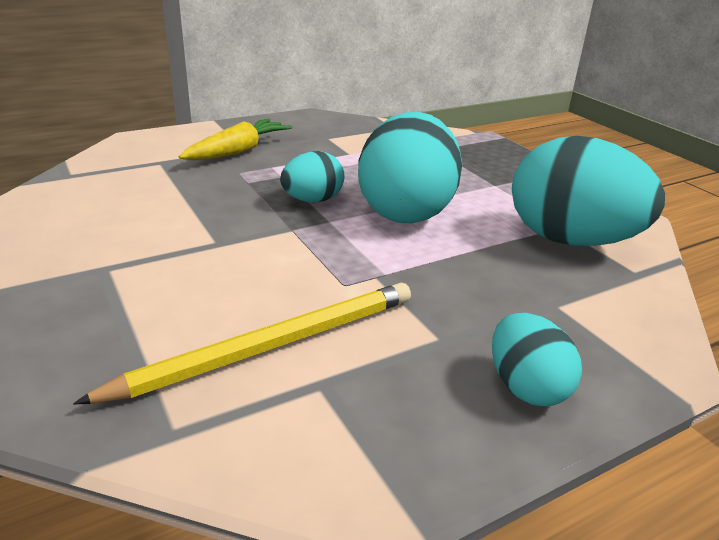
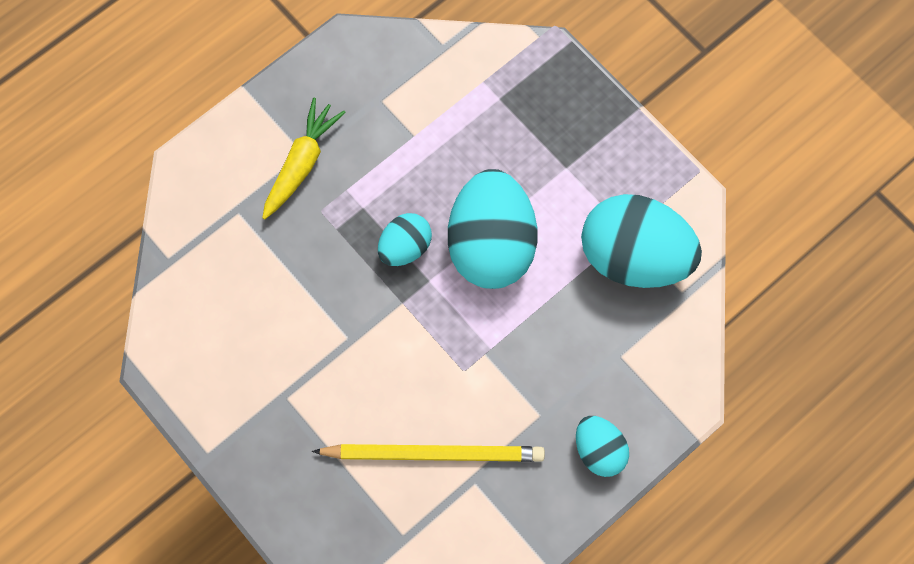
camera: 10 degrees left, 40 degrees up
yellow pencil [73,283,411,405] -> yellow pencil turned 45 degrees clockwise [312,444,545,462]

